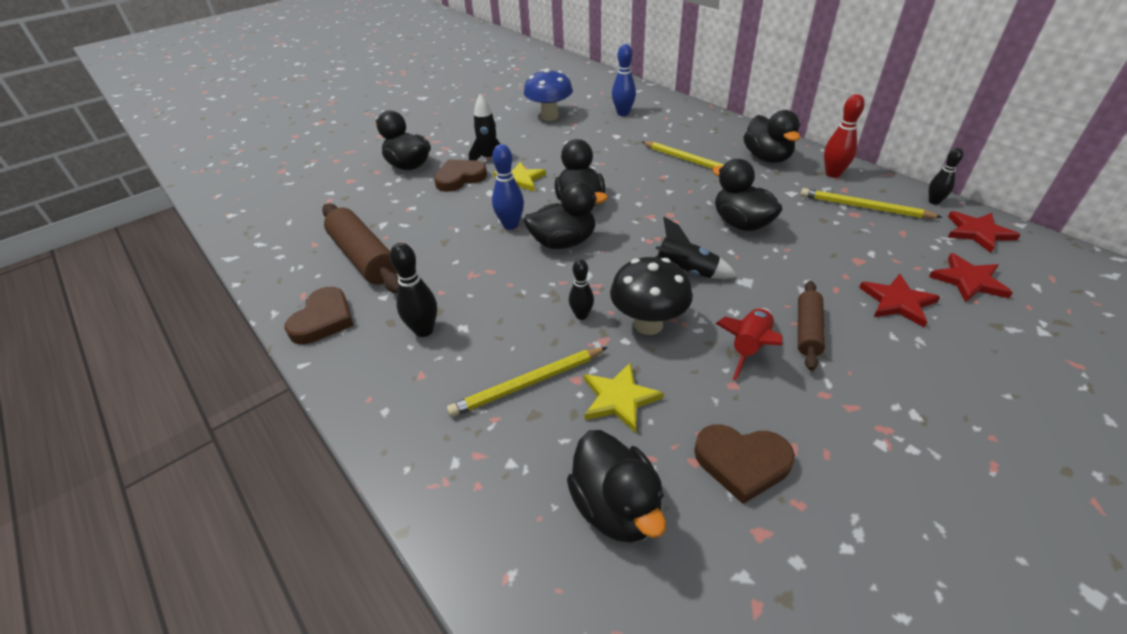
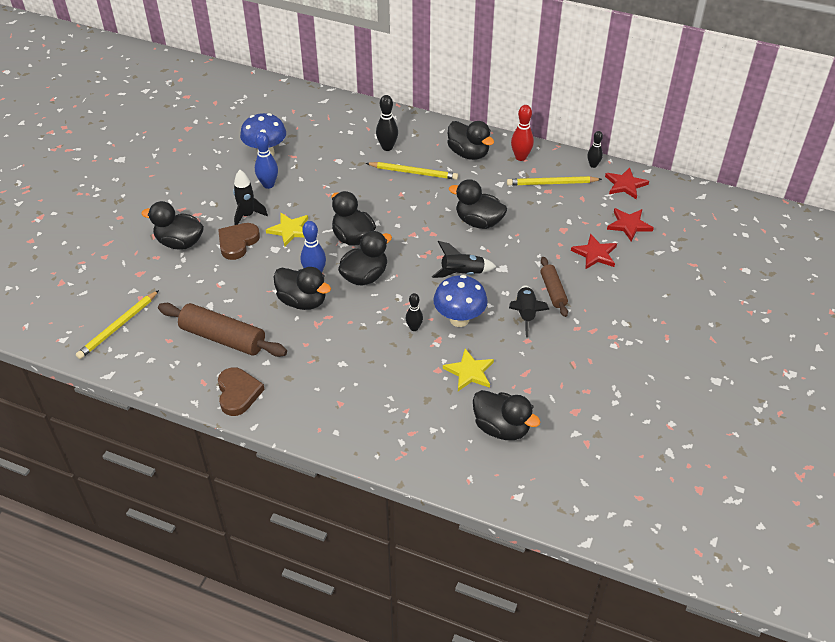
camera: 30 degrees left, 5 degrees up
black bowling pin [390,243,437,337] -> black bowling pin moved to [376,95,398,151]
yellow pencil [447,347,608,417] -> yellow pencil moved to [76,290,159,359]
black mushroom [610,257,693,335] -> blue mushroom [433,275,488,327]
blue bowling pin [612,44,636,116] -> blue bowling pin moved to [255,132,278,189]
brown heart [694,424,795,504] -> none
red rocket [716,308,783,381] -> black rocket [509,285,549,338]
none -> black duck [273,267,331,310]

